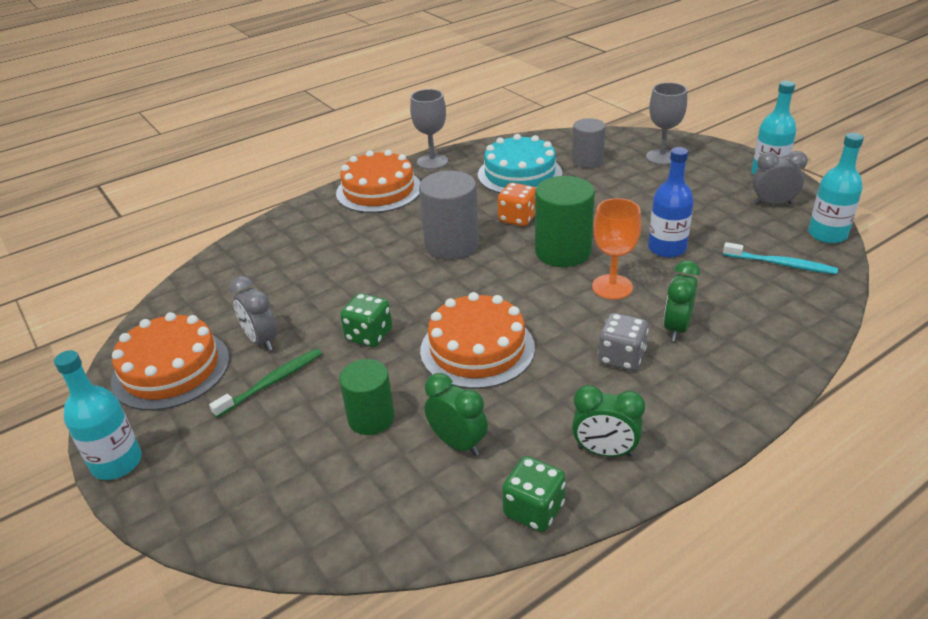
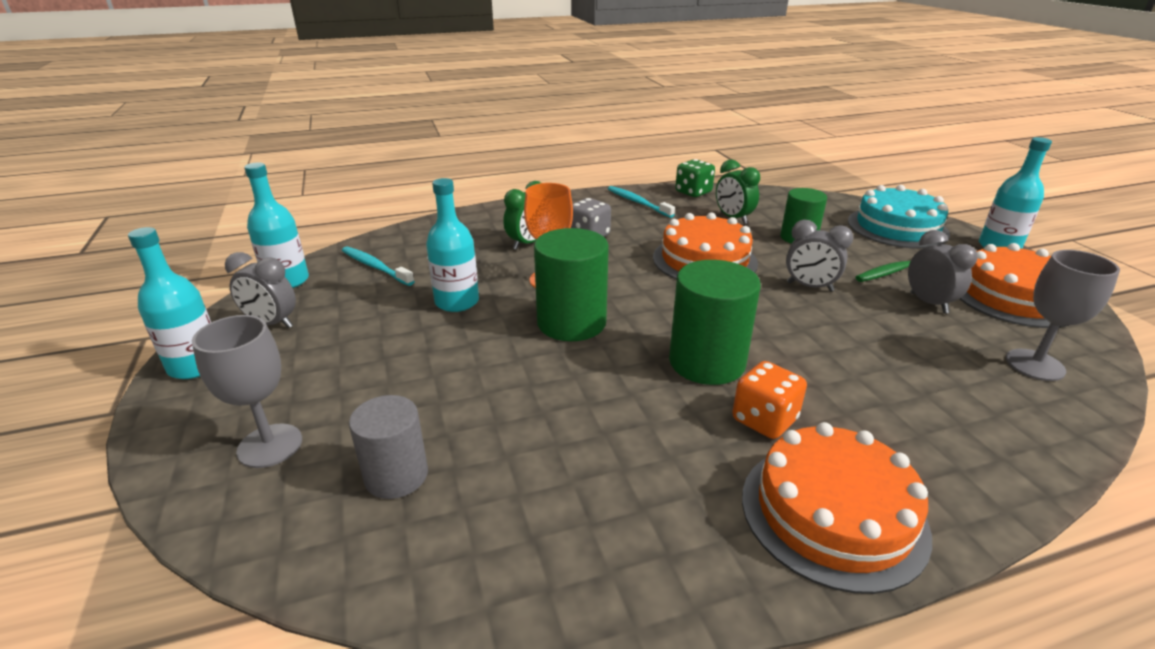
camera: 165 degrees left, 5 degrees down
green dice [340,293,392,347] -> grey clock [786,220,853,292]
grey goblet [410,89,448,170] -> grey goblet moved to [1006,250,1120,381]
grey cylinder [419,171,479,260] -> green cylinder [669,260,761,385]
turquoise cake [478,134,562,193] -> turquoise cake moved to [848,185,950,249]
orange dice [498,183,536,226] -> orange dice moved to [732,361,807,439]
green clock [572,385,645,457] -> turquoise toothbrush [608,186,675,218]
blue bottle [648,147,694,258] -> turquoise bottle [426,178,479,312]

